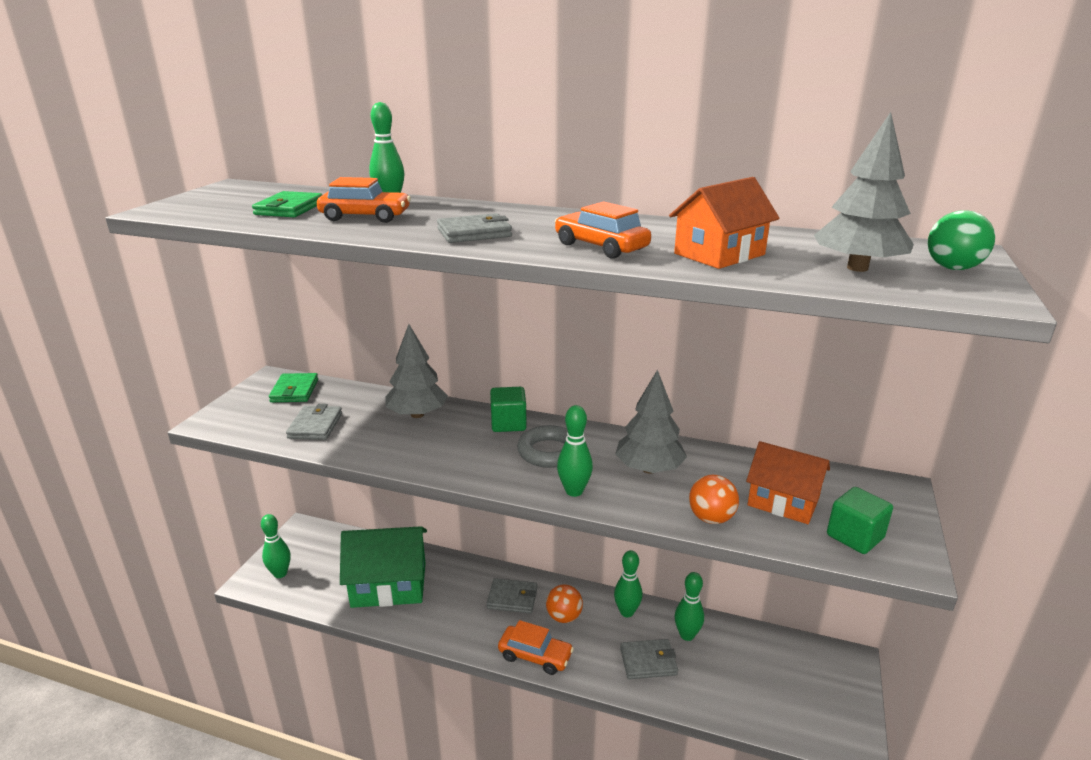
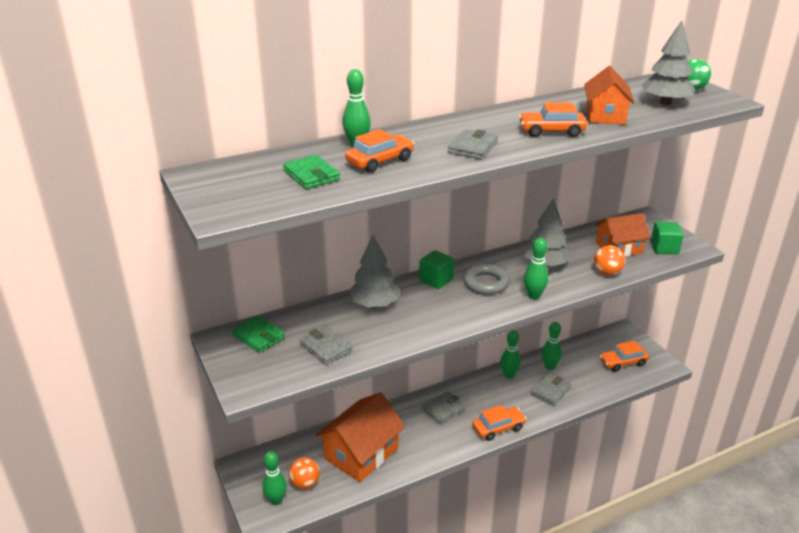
camera: 45 degrees left, 5 degrees up
green house [340,526,427,608] -> orange house [315,392,405,482]
orange ball [546,584,583,623] -> orange ball moved to [289,457,320,489]
none -> orange car [599,340,649,372]

